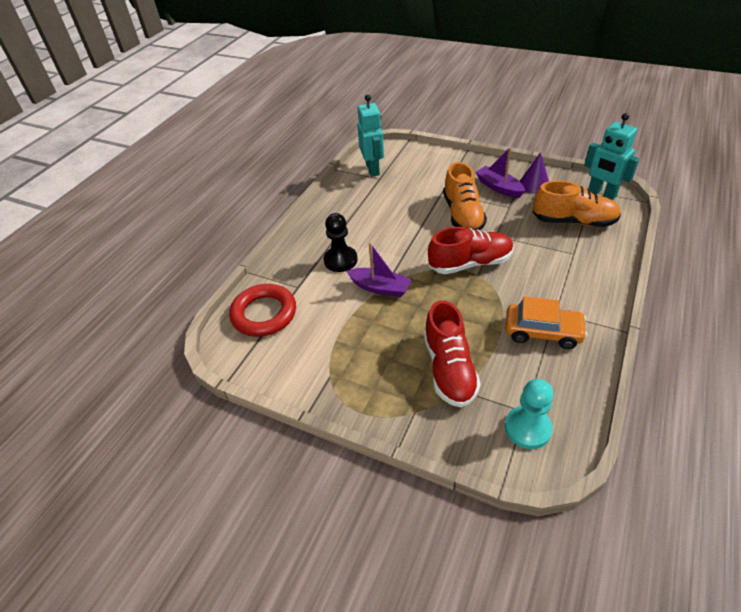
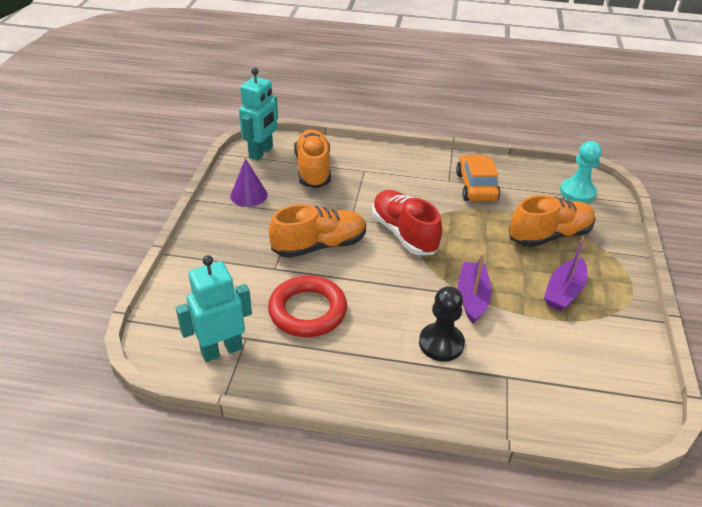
camera: 110 degrees left, 5 degrees down
red ring [229,284,296,337] -> red ring moved to [268,276,347,337]
red shoe [424,300,481,407] -> orange shoe [509,195,596,247]
purple boat [475,147,525,198] -> purple boat moved to [544,237,587,311]

